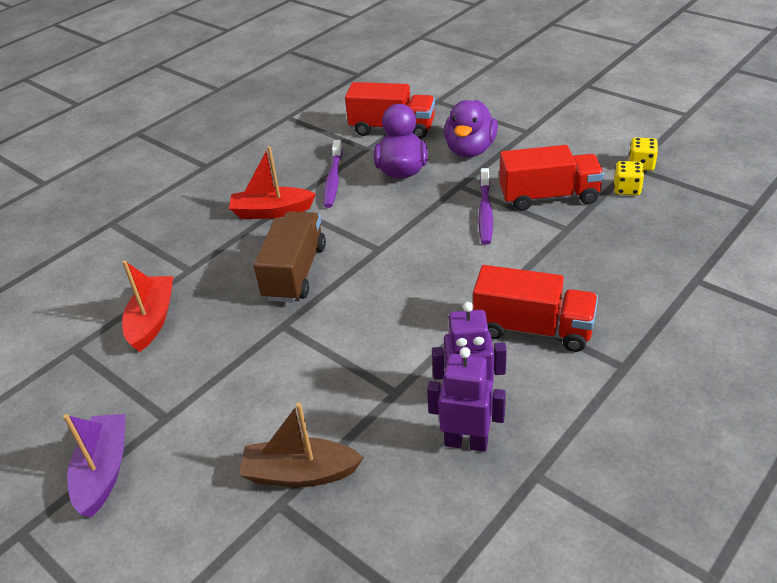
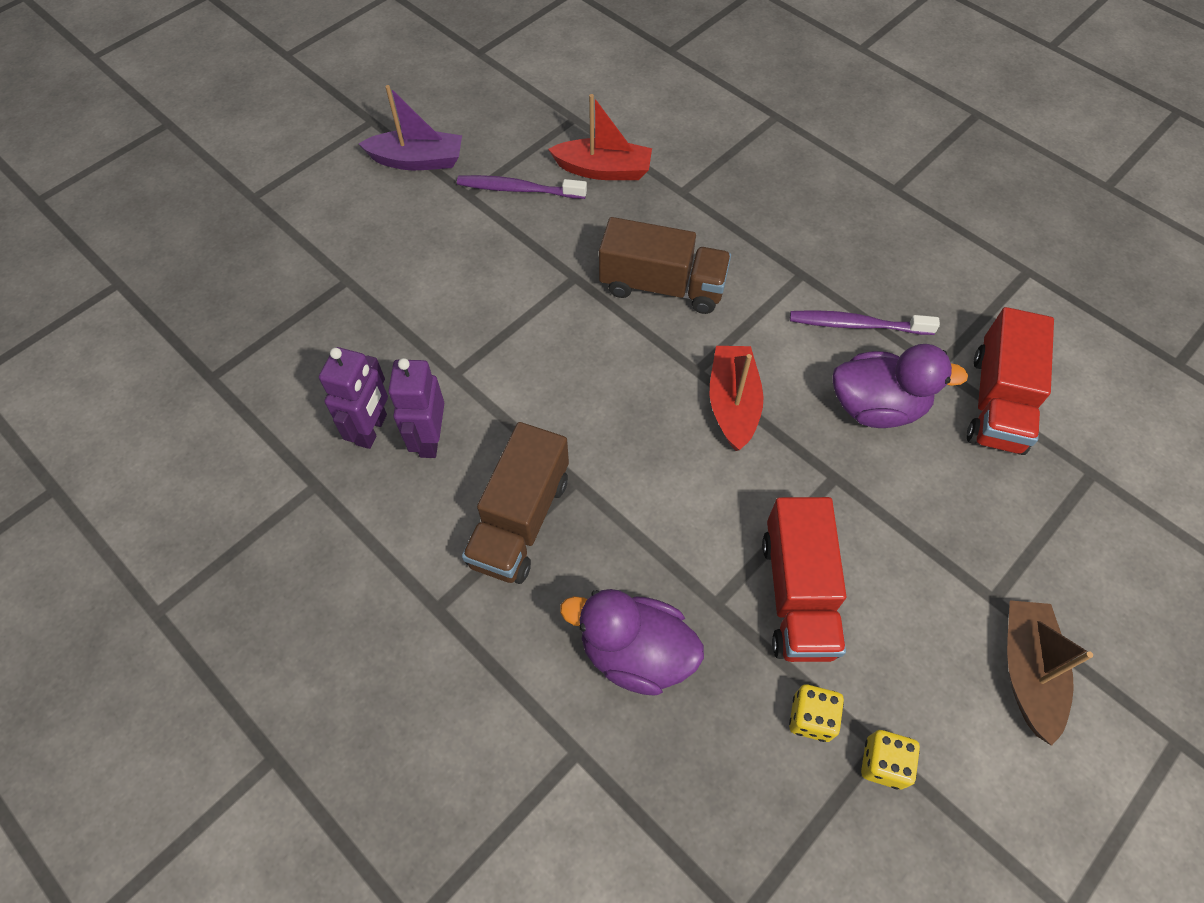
camera: 90 degrees right, 20 degrees up
red boat [229,146,316,219] -> red boat moved to [710,346,764,451]
brown boat [239,403,364,487] -> brown boat moved to [1007,600,1093,746]
purple duck [444,100,498,157] -> purple duck moved to [560,589,704,695]
red truck [473,265,598,352] -> brown truck [462,422,569,584]
purple toothbrush [478,168,493,244] -> purple toothbrush moved to [457,175,587,199]

